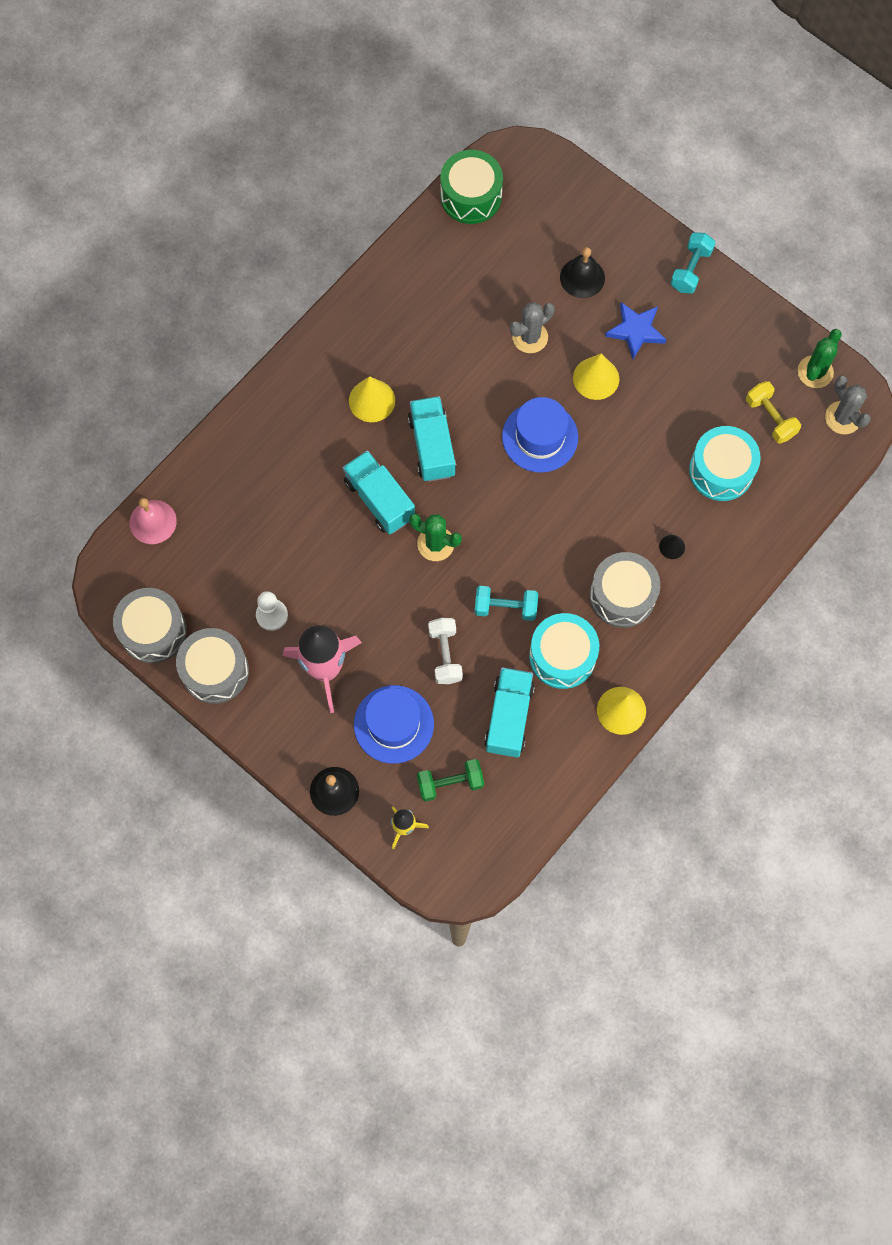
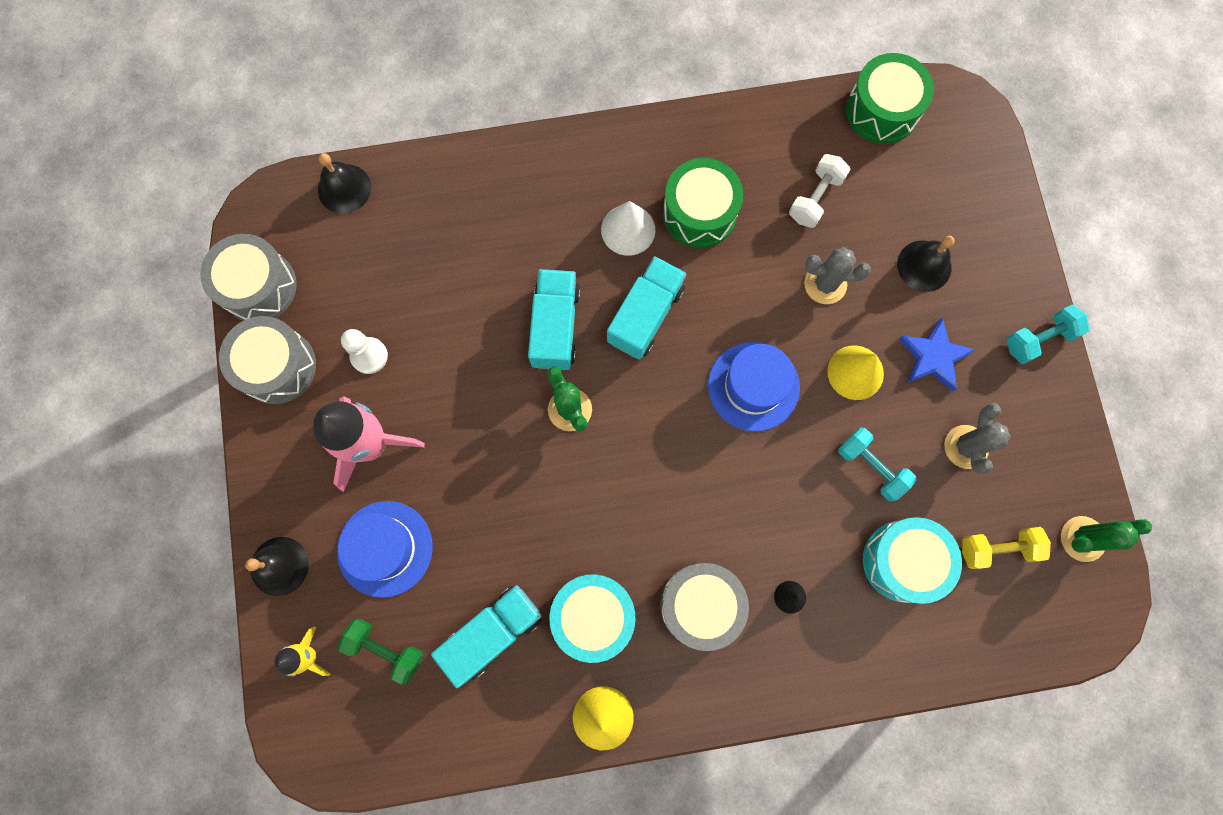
camera: 40 degrees right, 5 degrees up
pink bell [130,498,177,544] -> black bell [318,153,371,214]
yellow cone [349,376,395,422] -> white cone [601,201,655,256]
white dumbbell [428,618,463,684] -> white dumbbell moved to [789,154,851,228]
turquoise dumbbell [475,586,538,621] -> turquoise dumbbell moved to [838,428,916,501]
yellow dumbbell [746,381,801,444] -> yellow dumbbell turned 75 degrees clockwise [962,527,1051,569]
grey cactus [825,375,871,434] -> grey cactus moved to [944,403,1011,474]
none -> green drum [663,158,743,248]

